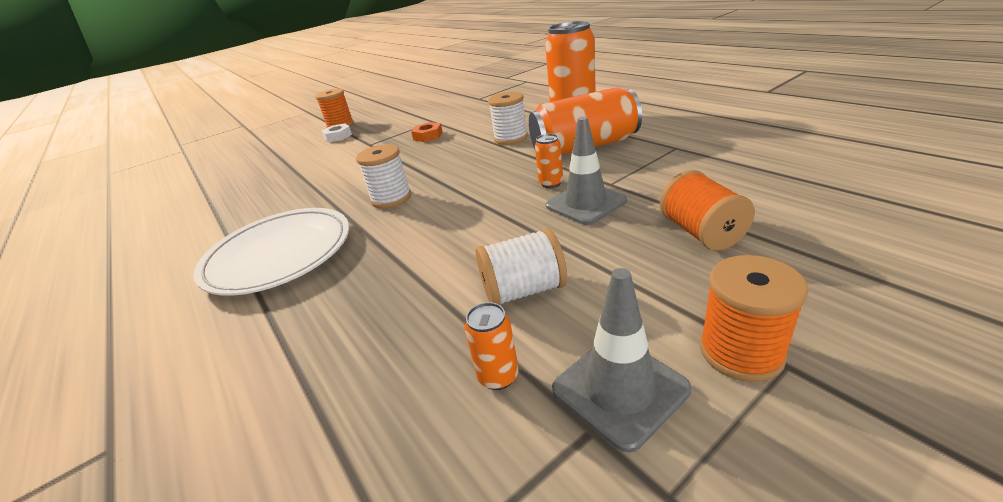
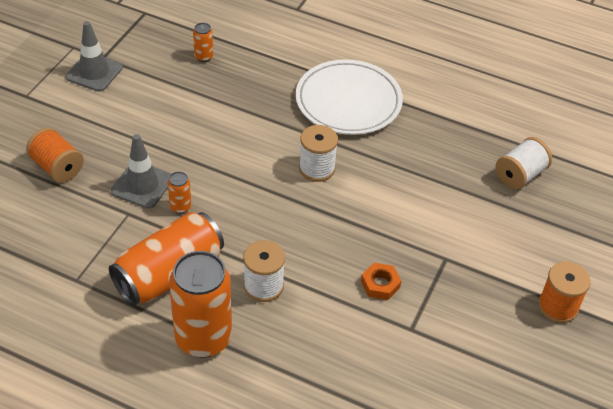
camera: 145 degrees right, 15 degrees up
white nut [322,124,352,142] -> none
orange can [465,302,519,390] -> orange can moved to [193,23,213,62]
white spool [476,228,567,305] -> white spool moved to [496,137,552,190]
orange spool [700,255,809,382] -> none

